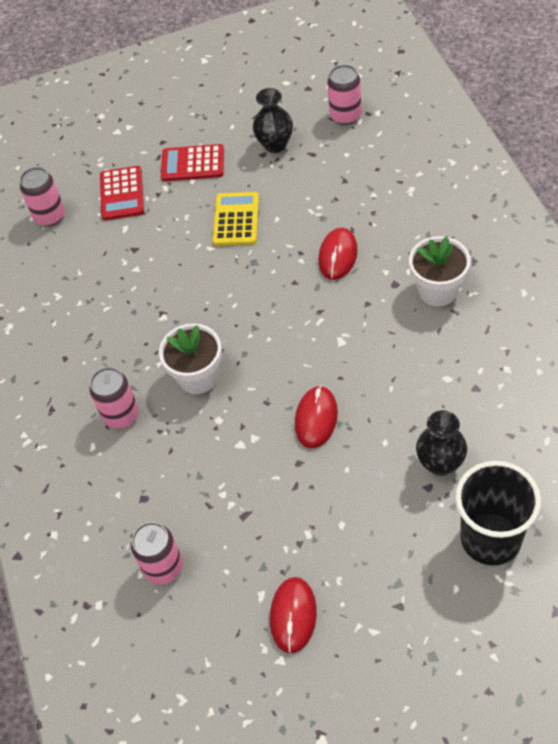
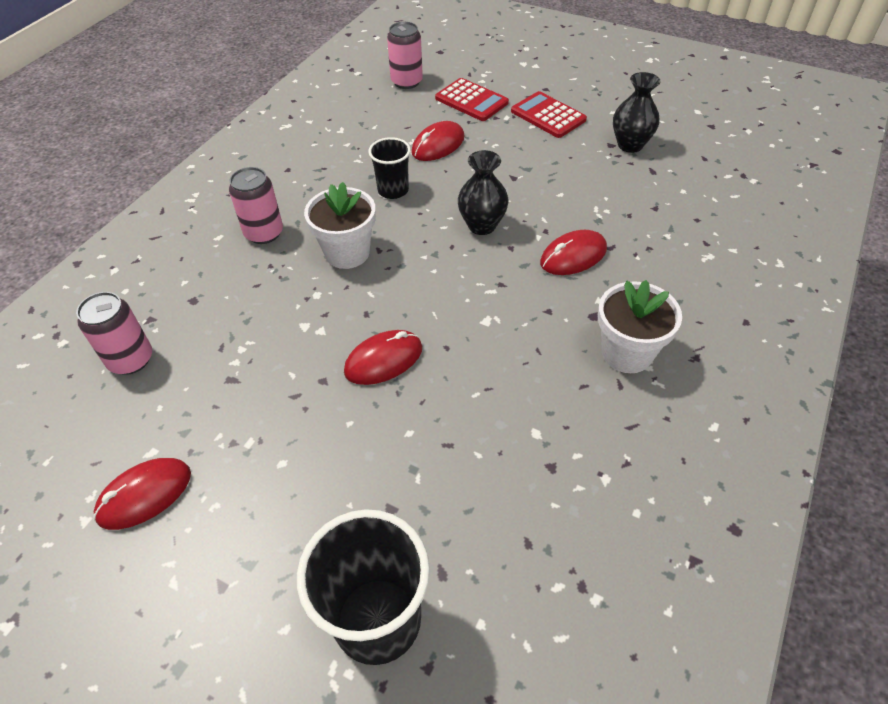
camera: 40 degrees right, 5 degrees down
red calculator [100,166,144,220] -> red calculator turned 90 degrees counterclockwise [435,78,509,121]
yellow calculator [213,192,259,246] -> none
pink can [327,65,362,125] -> none
black vase [416,410,467,476] -> black vase moved to [458,150,509,235]
none -> black cup [368,137,411,199]
none -> red mouse [411,121,465,161]

